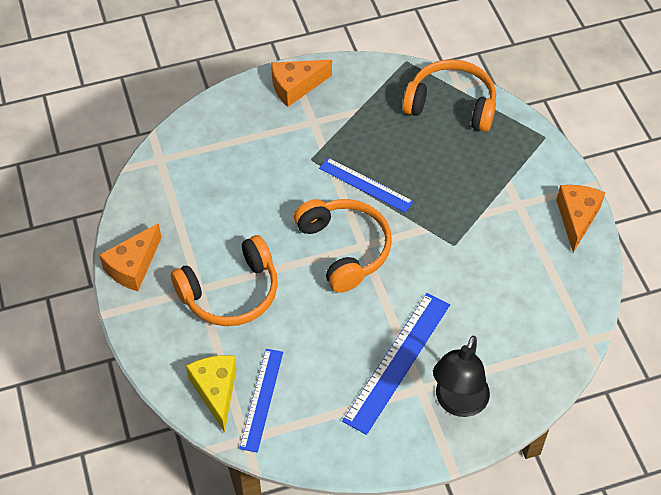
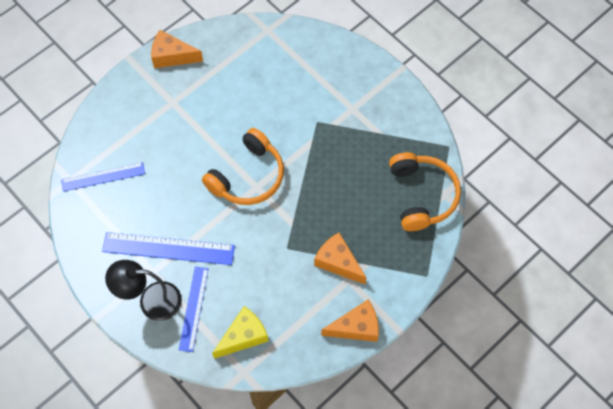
camera: 65 degrees right, 10 degrees up
orange headphones [171,235,278,326] -> none
yellow cheese [186,355,236,433] -> yellow cheese moved to [212,306,268,359]
orange cheese [271,60,332,107] -> orange cheese moved to [314,232,366,284]
blue ruler [319,158,414,213] -> blue ruler moved to [179,267,209,352]

